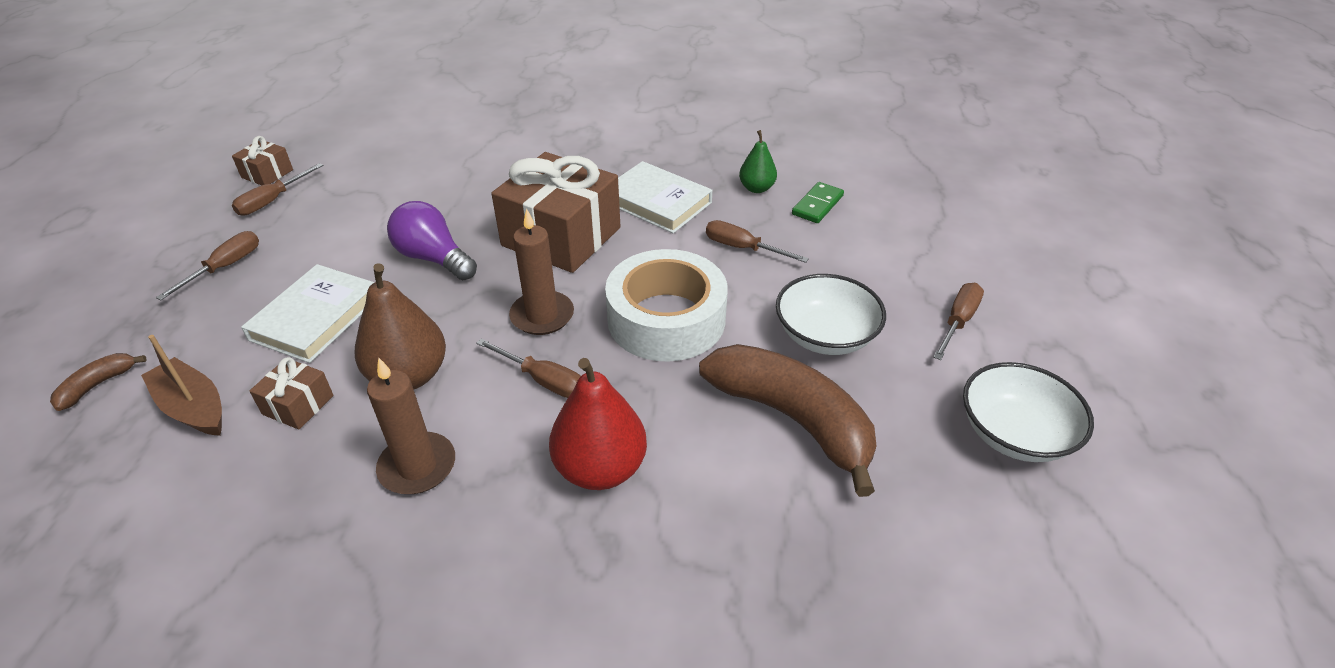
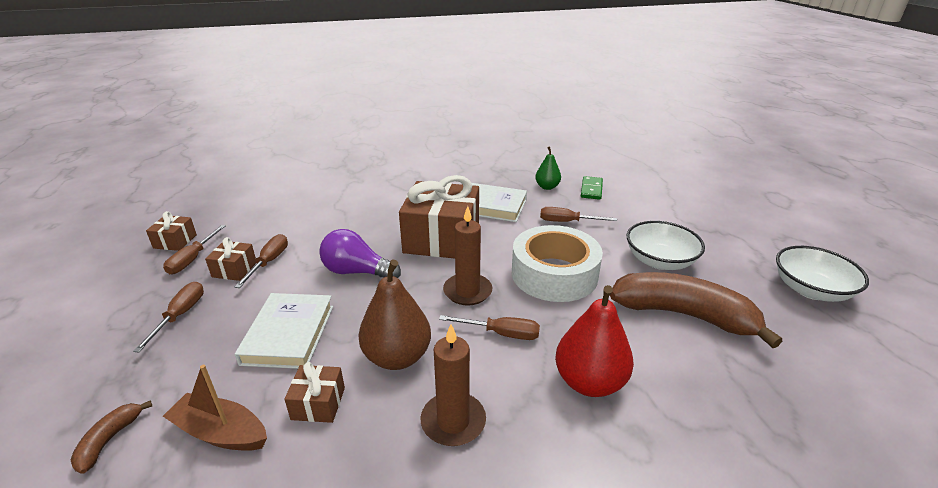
camera: 20 degrees left, 10 degrees down
brown screwdriver [933,283,984,360] -> brown screwdriver moved to [235,234,288,288]
none -> brown gift [205,237,256,281]

